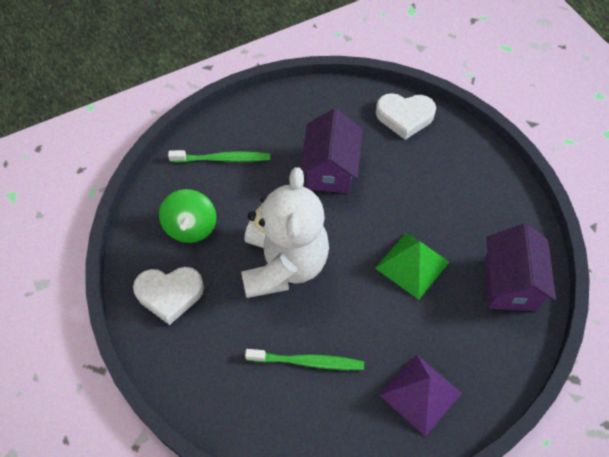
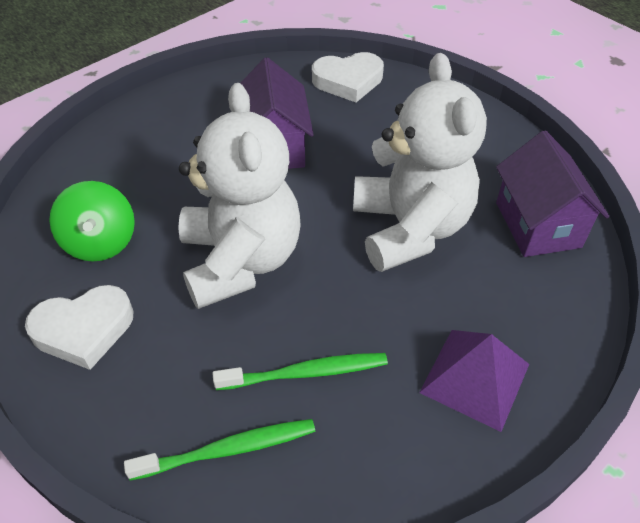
camera: 15 degrees left, 10 degrees down
green toothbrush [168,150,270,162] -> green toothbrush moved to [124,419,315,480]
green pyramid [375,233,449,300] -> white teddy bear [353,53,487,272]

